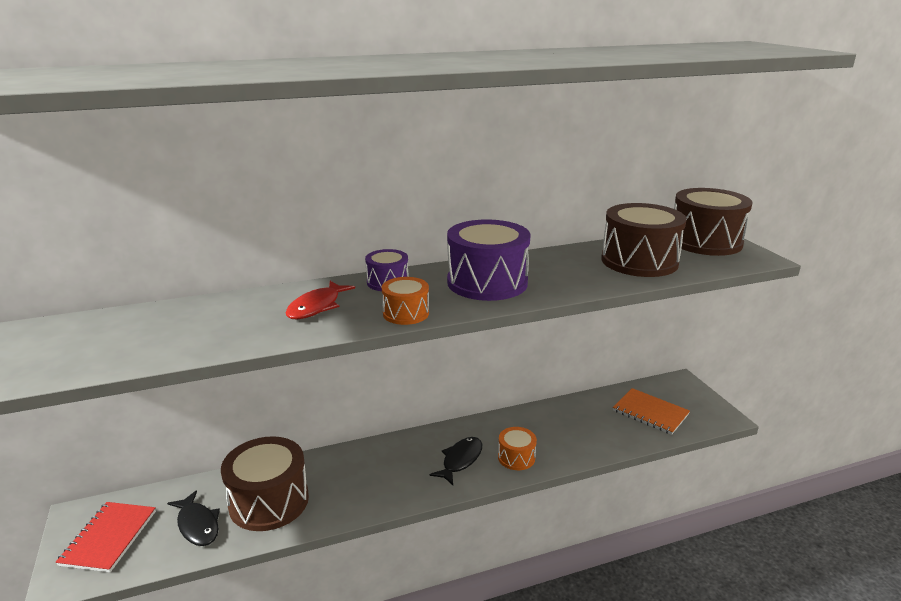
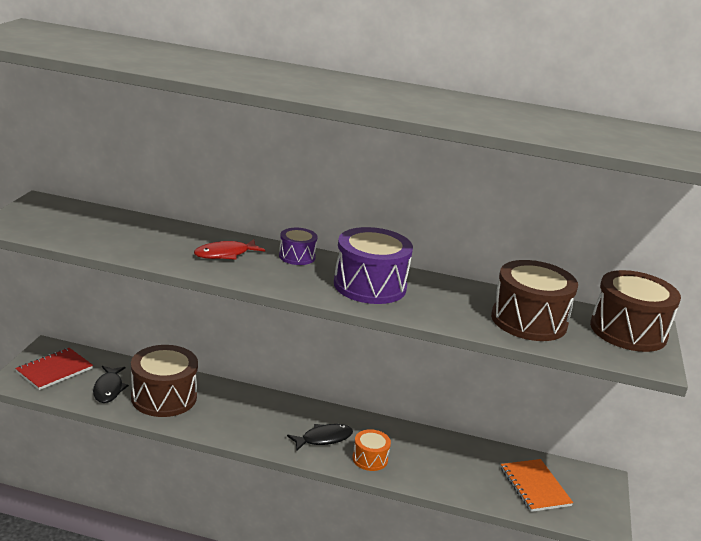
camera: 30 degrees right, 0 degrees up
orange drum [382,277,429,325] -> none

